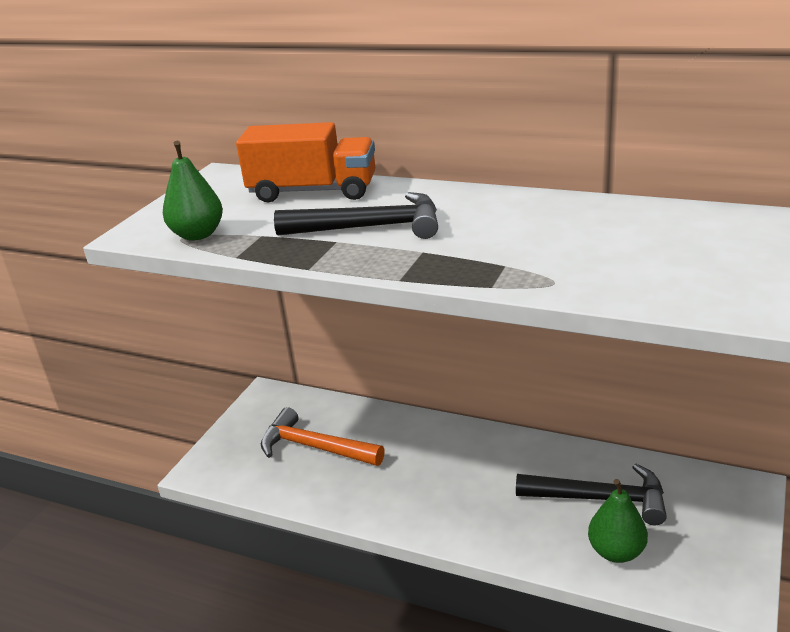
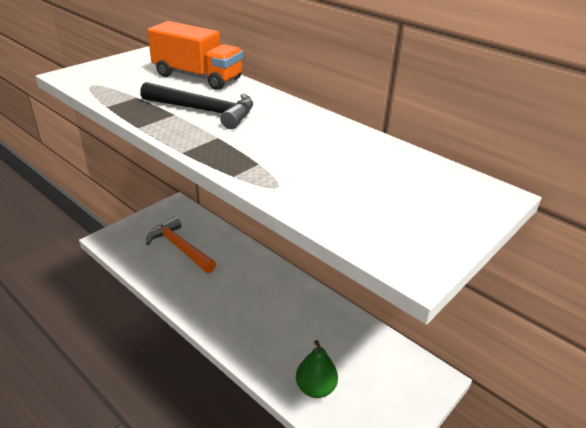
camera: 15 degrees right, 5 degrees up
green pear [163,141,223,241] -> none
black hammer [516,464,667,525] -> none

